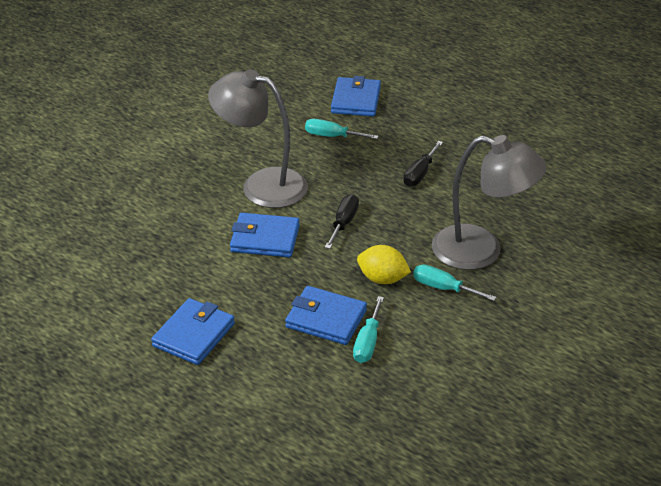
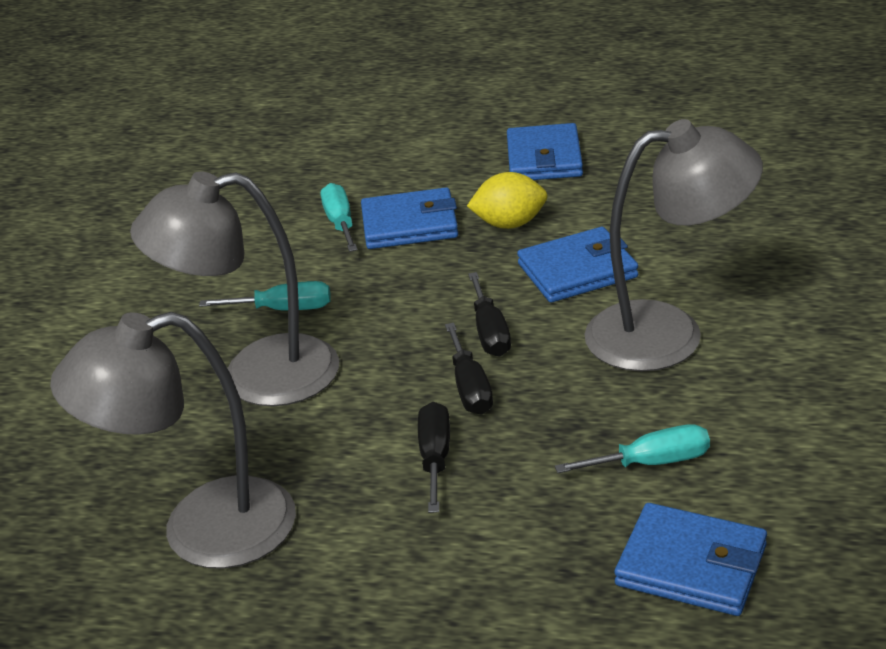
camera: 155 degrees right, 5 degrees down
blue wallet [331,76,381,116] -> blue wallet turned 45 degrees counterclockwise [614,503,767,616]
yellow lemon [357,245,411,284] -> yellow lemon moved to [467,172,548,229]
none -> grey lamp [50,312,296,569]
none -> black screwdriver [445,323,493,414]

